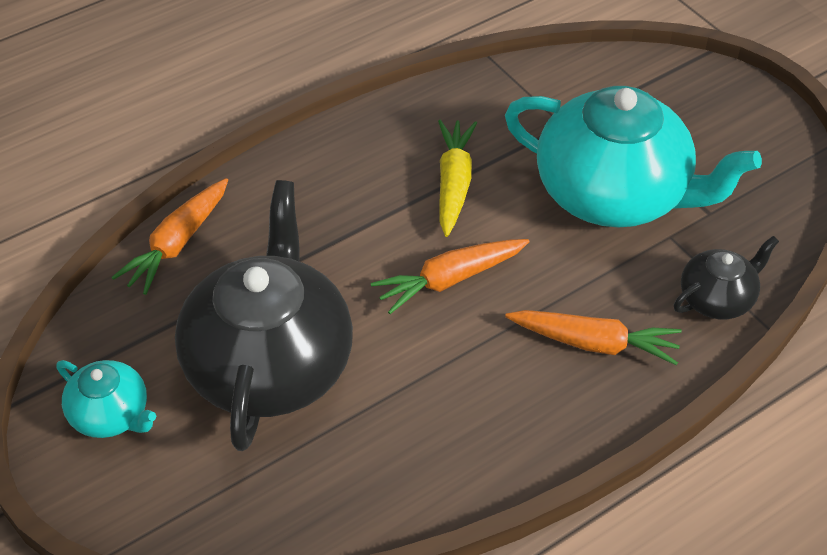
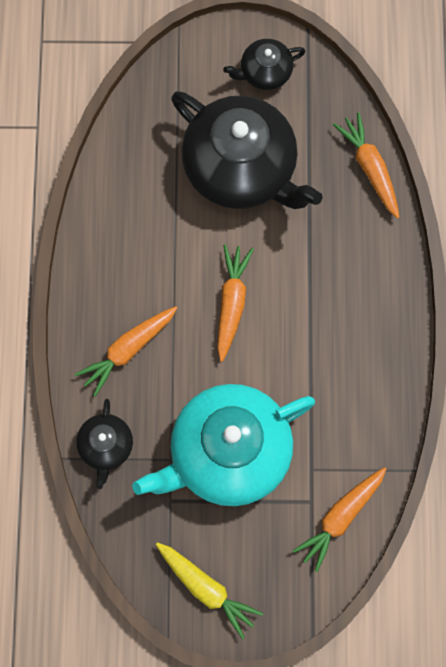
camera: 125 degrees right, 25 degrees up
turquoise teapot [57,360,156,438] -> black teapot [223,39,305,90]
yellow carrot [438,119,477,237] -> yellow carrot moved to [156,542,263,639]
none -> orange carrot [293,467,386,572]

